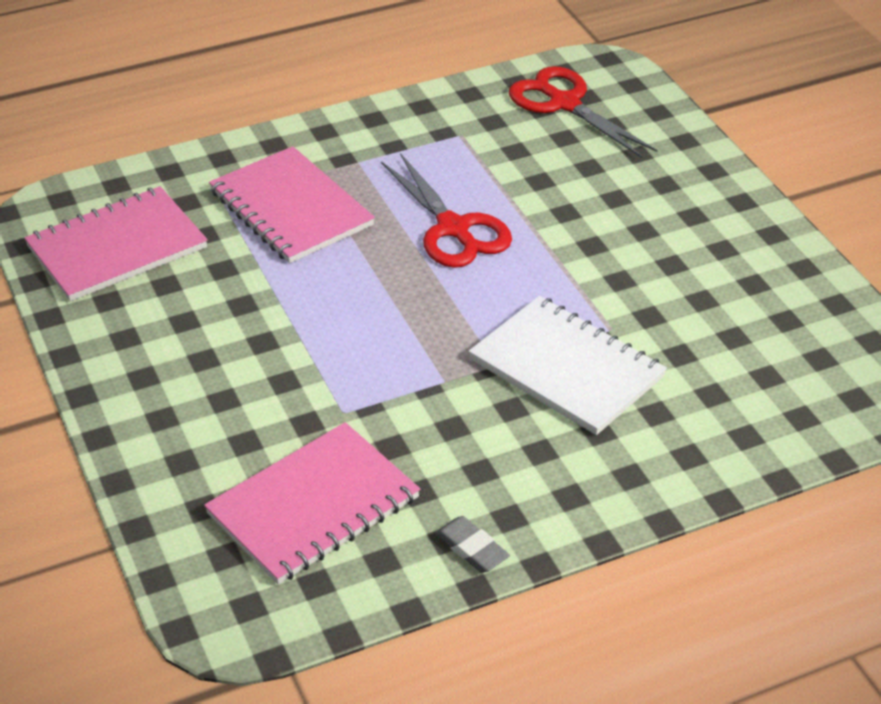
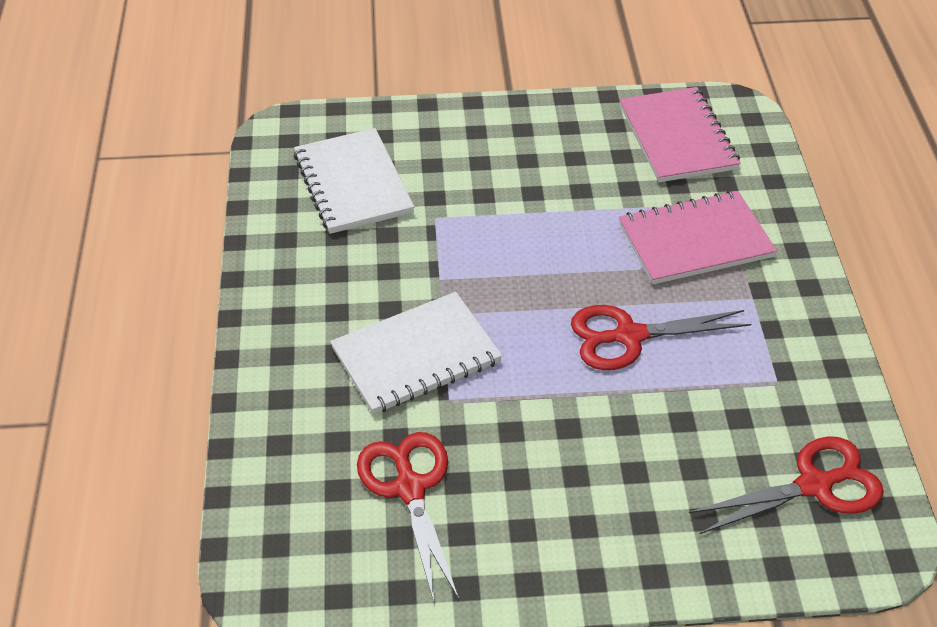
camera: 110 degrees right, 5 degrees up
pink notebook [204,422,420,585] -> white notebook [294,128,414,234]
grey eraser [435,516,510,573] -> none
none -> red scissors [357,432,459,602]

